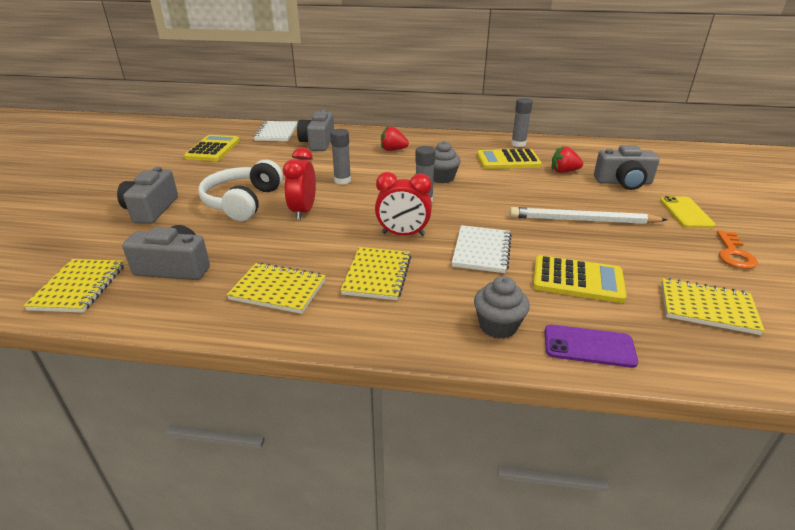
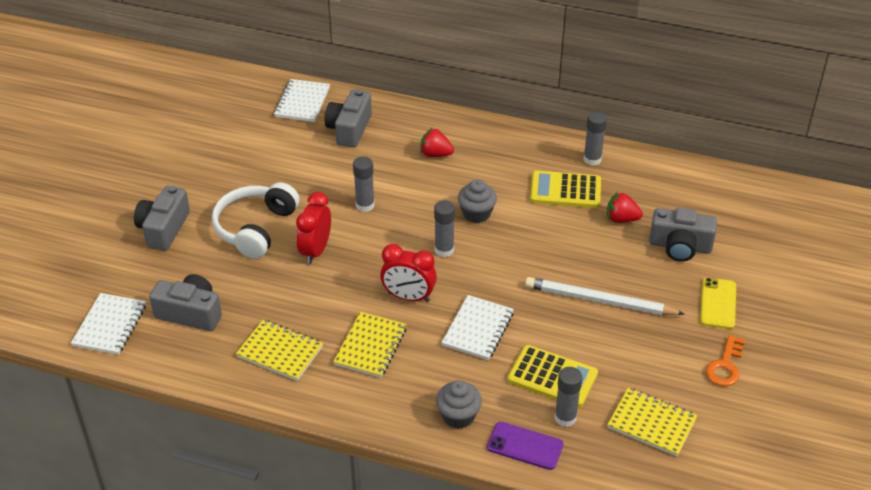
camera: 10 degrees right, 10 degrees up
yellow notebook [23,259,125,313] -> white notebook [71,293,146,355]
yellow calculator [184,135,240,161] -> none
none -> grey glue stick [555,367,582,427]

